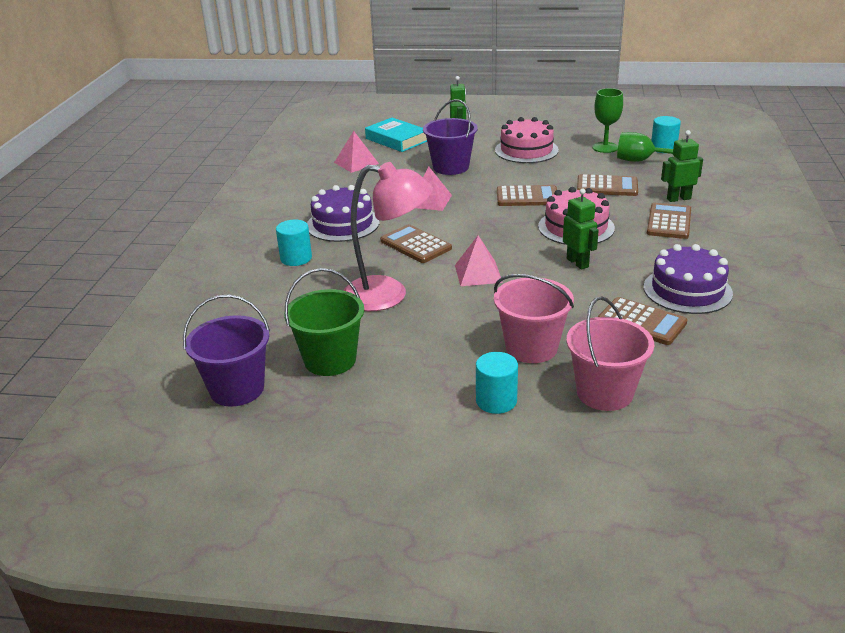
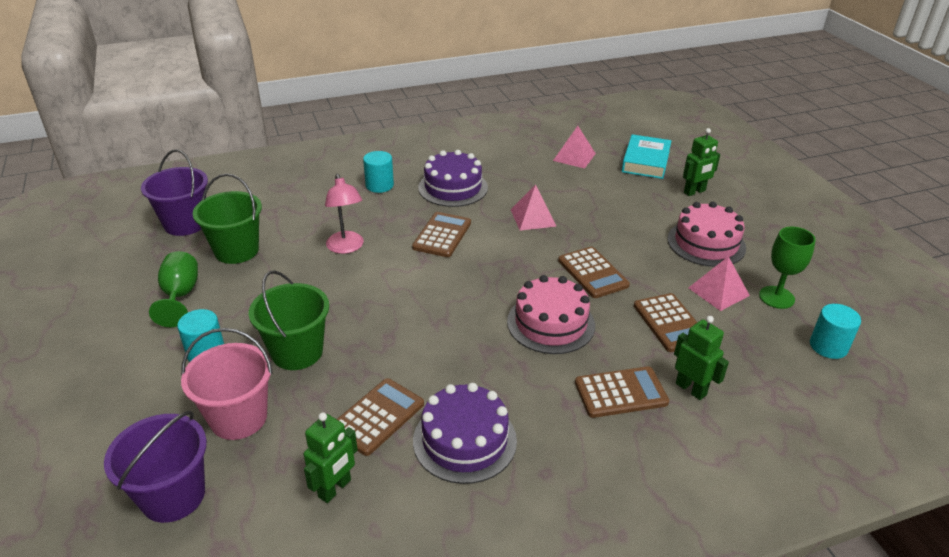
camera: 60 degrees right, 5 degrees up
pink lamp [343,162,433,311] -> pink lamp [325,174,364,254], size x0.64
purple bucket [423,99,478,175] -> purple bucket moved to [104,411,207,523]
pink pyramid [455,235,503,286] -> pink pyramid moved to [689,256,750,311]
pink bucket [494,274,574,363] -> green bucket [249,271,329,370]
green robot [563,188,599,269] -> green robot moved to [304,412,358,503]
brown calculator [598,297,687,345] -> brown calculator turned 150 degrees counterclockwise [337,378,424,456]
green goblet [617,132,682,162] -> green goblet moved to [149,251,198,327]

